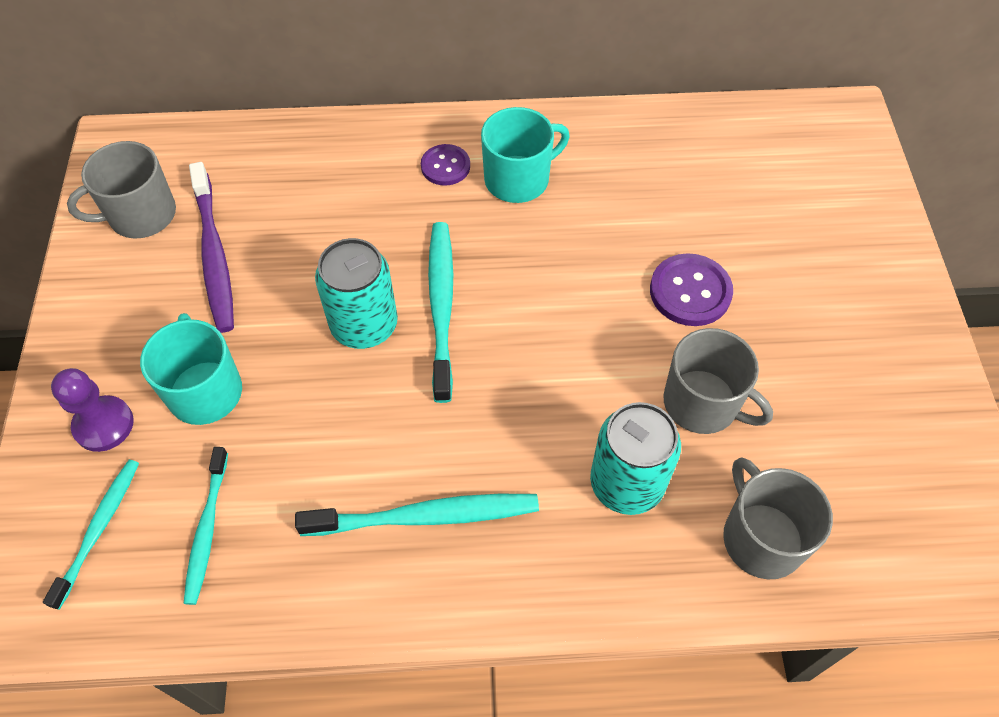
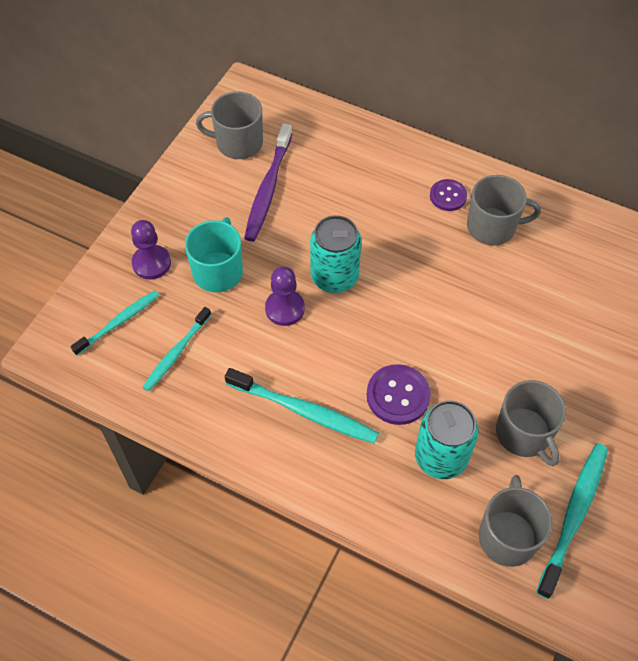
camera: 30 degrees right, 0 degrees up
turquoise toothbrush [428,222,453,403] -> turquoise toothbrush moved to [536,443,608,599]
turquoise mug [481,107,570,203] -> grey mug [467,175,541,245]
purple button [650,253,733,326] -> purple button moved to [367,364,431,425]
none -> purple pawn [265,267,305,326]

